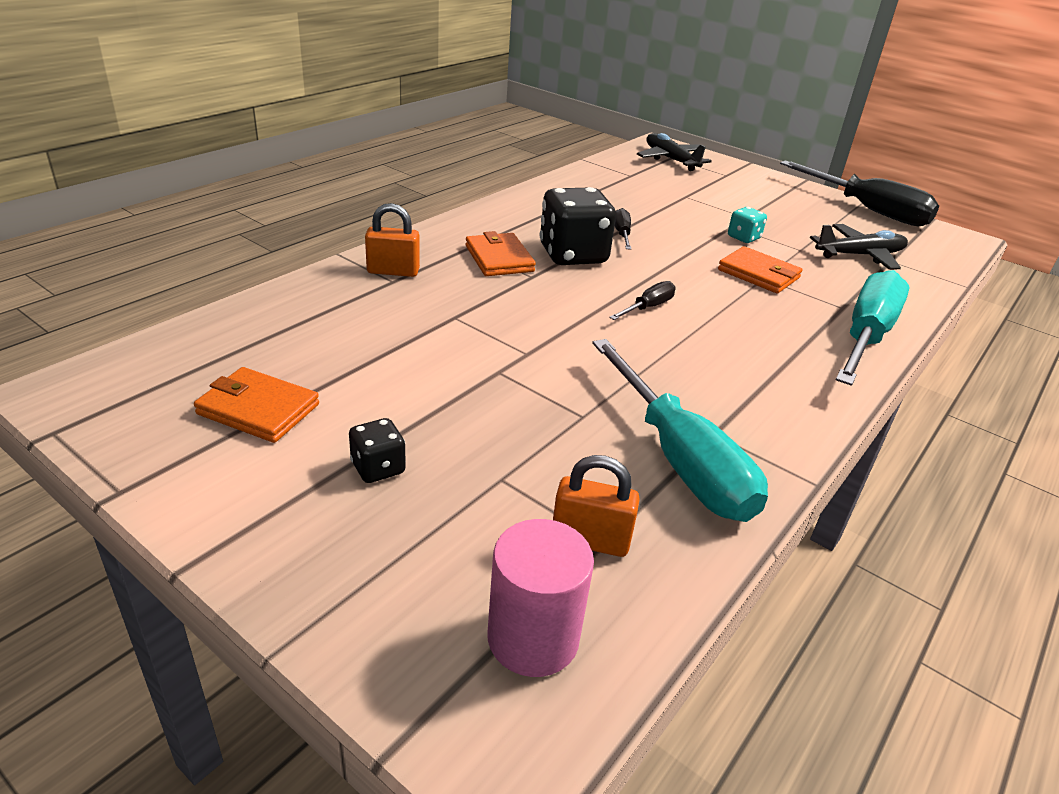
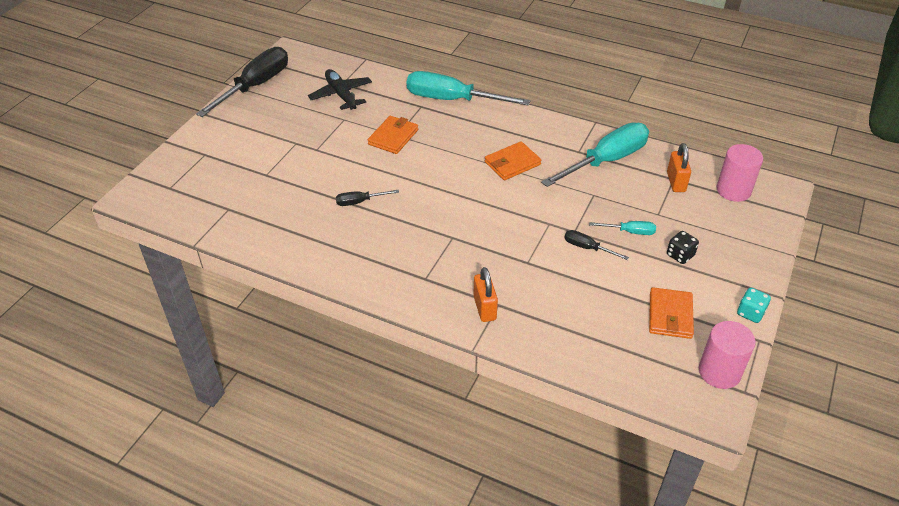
camera: 100 degrees left, 10 degrees up
orange wallet [466,231,536,276] -> orange wallet moved to [485,141,541,180]
black dice [540,187,616,265] -> none
black screwdriver [609,281,676,320] -> black screwdriver moved to [565,230,629,260]
black plane [637,133,712,171] -> none
turquoise dice [728,207,767,243] -> turquoise dice moved to [737,288,771,323]
none -> turquoise screwdriver [589,221,656,235]
none -> pink cylinder [699,321,756,389]

